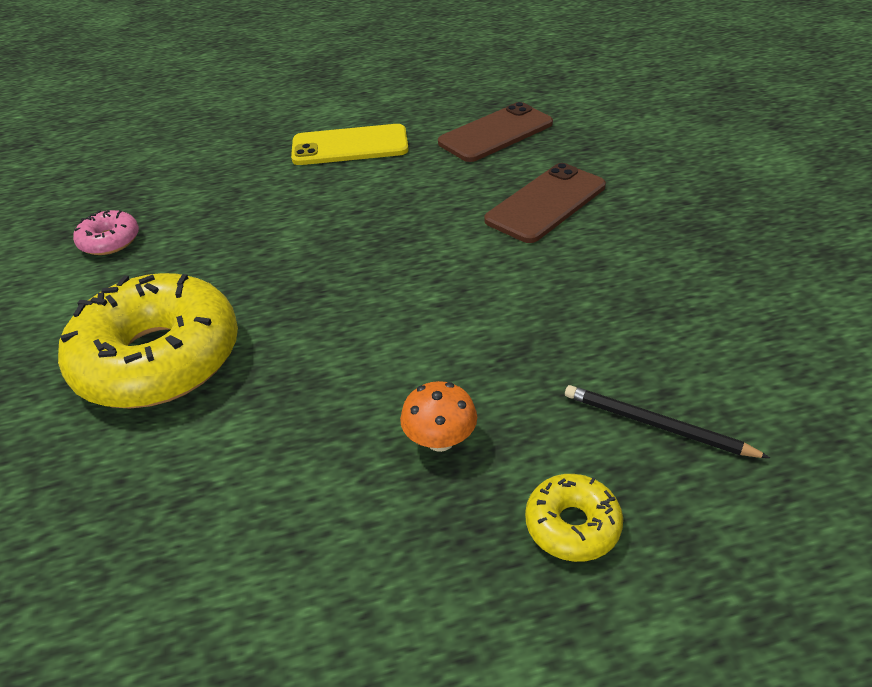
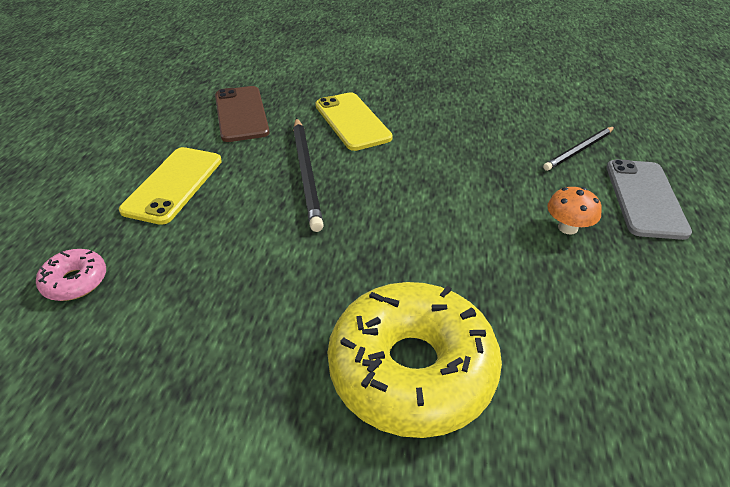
camera: 70 degrees left, 0 degrees up
pink donut [73,210,139,255] -> pink donut moved to [36,249,106,301]
brown phone [484,163,606,243] -> yellow phone [315,92,393,151]
yellow donut [525,474,623,562] -> grey phone [607,159,692,240]
none -> black pencil [293,118,324,232]

